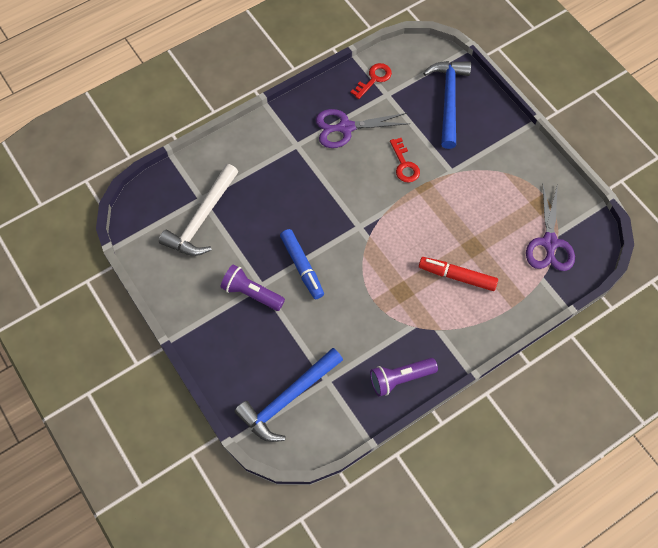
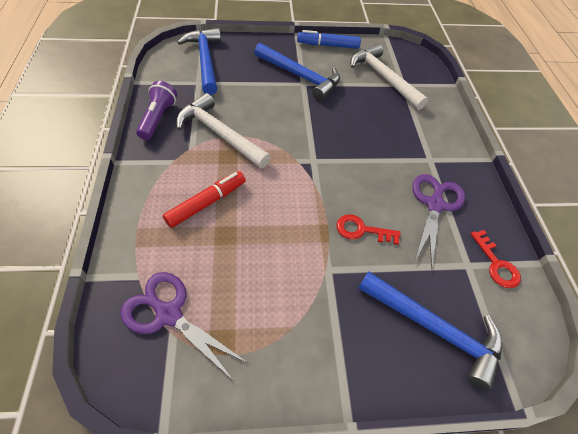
camera: 115 degrees right, 10 degrees down
purple flashlight [221,265,285,311] -> blue hammer [254,43,340,101]
blue marker [280,229,324,299] -> blue marker moved to [297,30,361,49]
none -> white hammer [176,93,271,168]

